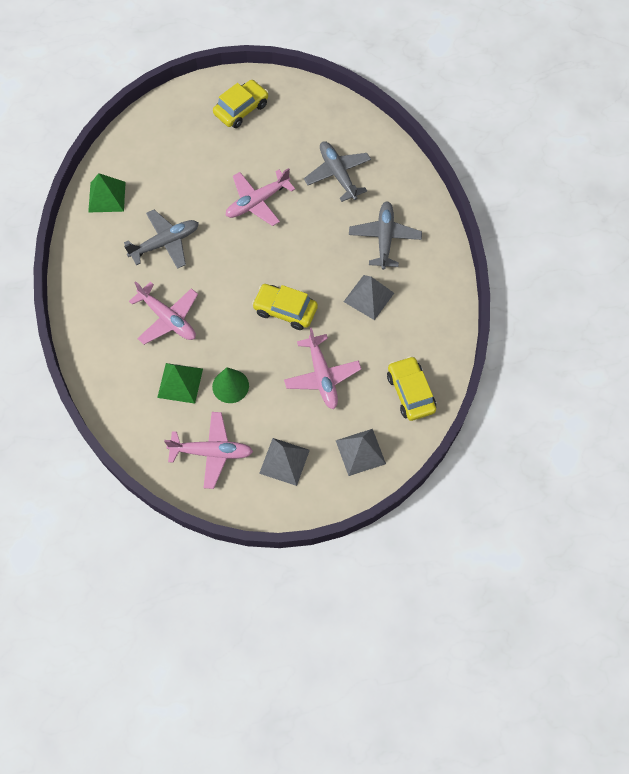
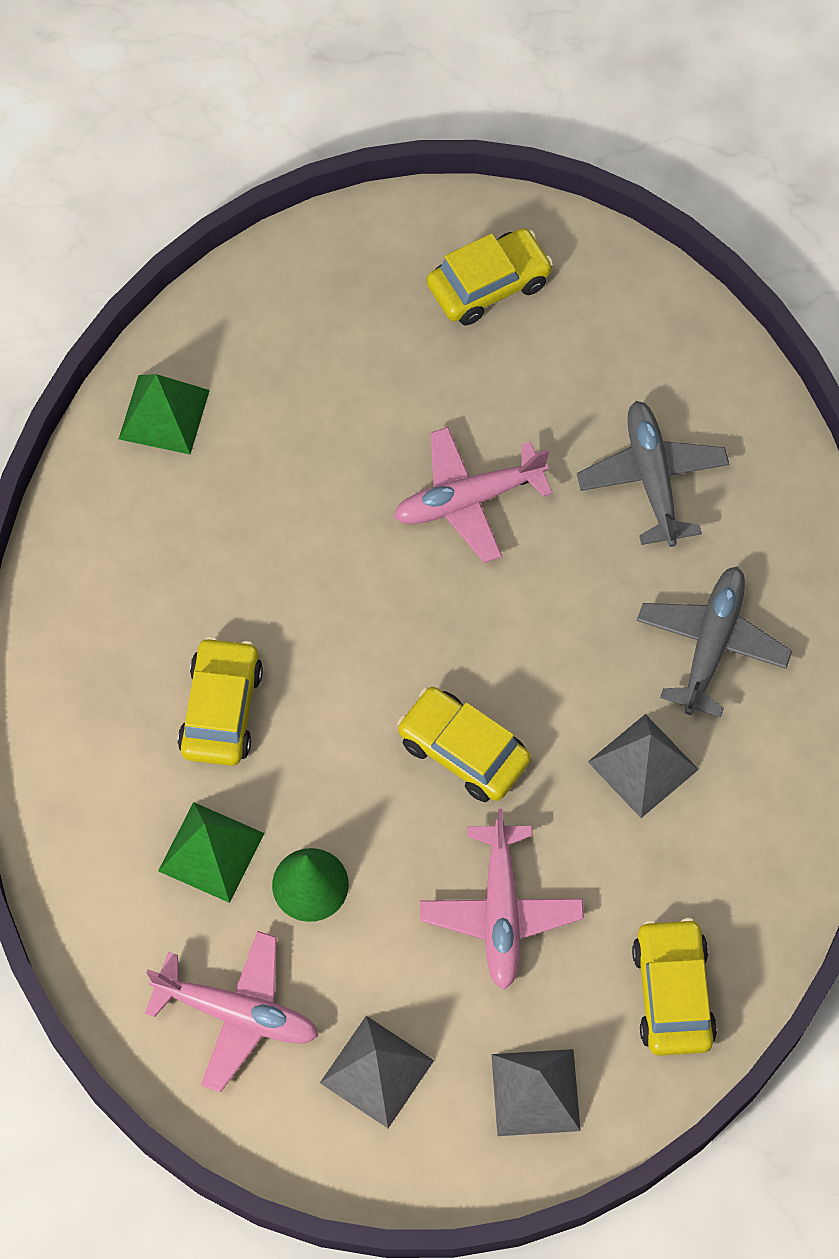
camera: 15 degrees right, 0 degrees up
grey plane [124,210,199,269] -> none
pink plane [129,281,198,345] -> yellow car [178,637,263,766]

